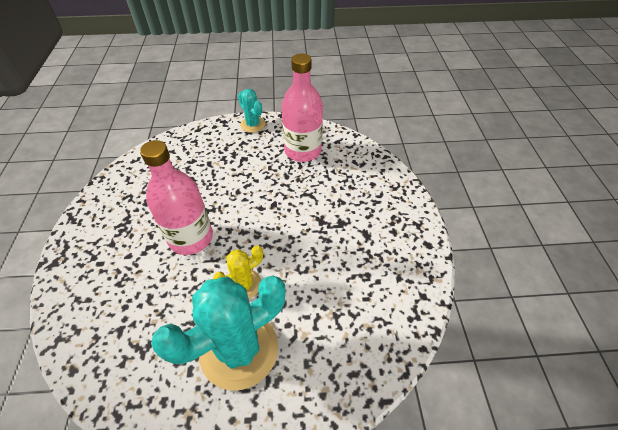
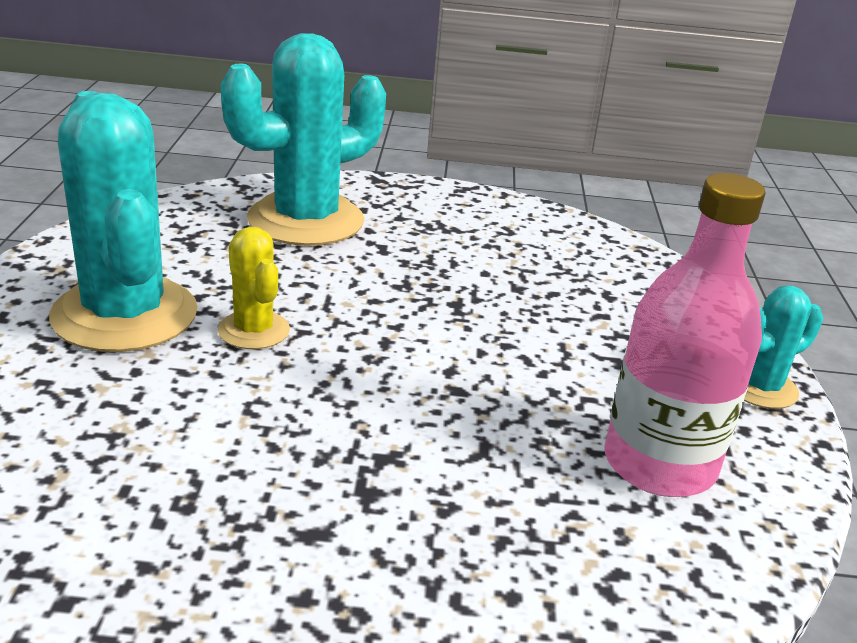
camera: 95 degrees right, 20 degrees down
pink bottle [140,140,213,255] -> none
none -> turquoise cactus [221,33,386,246]

